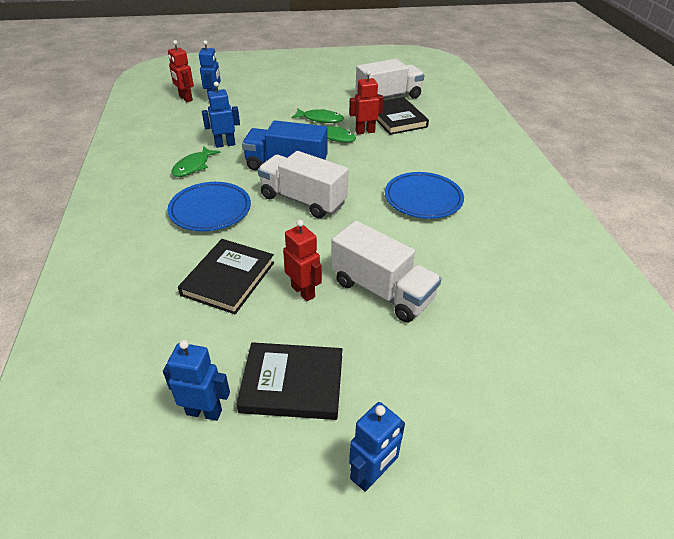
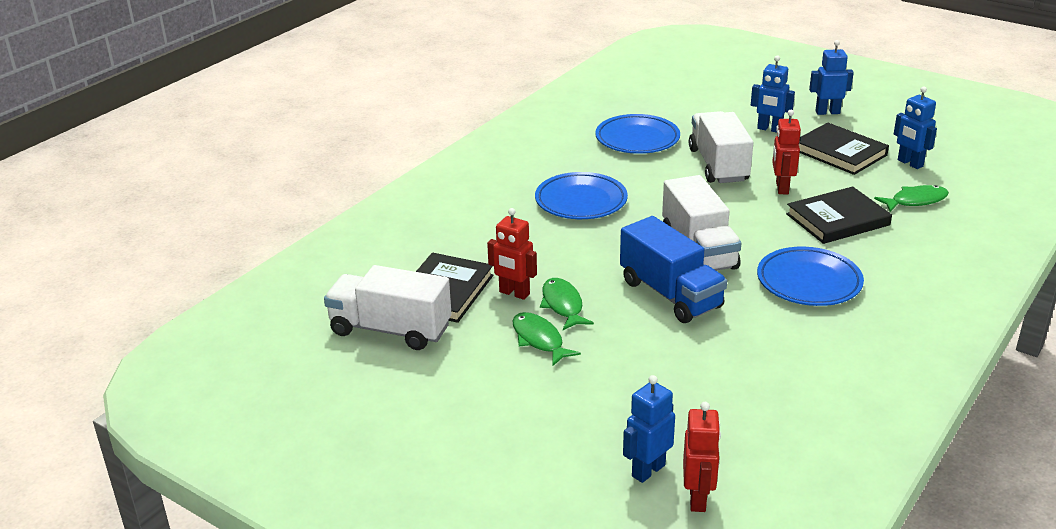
camera: 135 degrees left, 10 degrees down
green fish [171,146,221,177] -> green fish moved to [874,185,949,212]
blue robot [202,81,240,148] -> blue robot moved to [751,55,795,133]
none -> blue plate [595,114,680,154]

